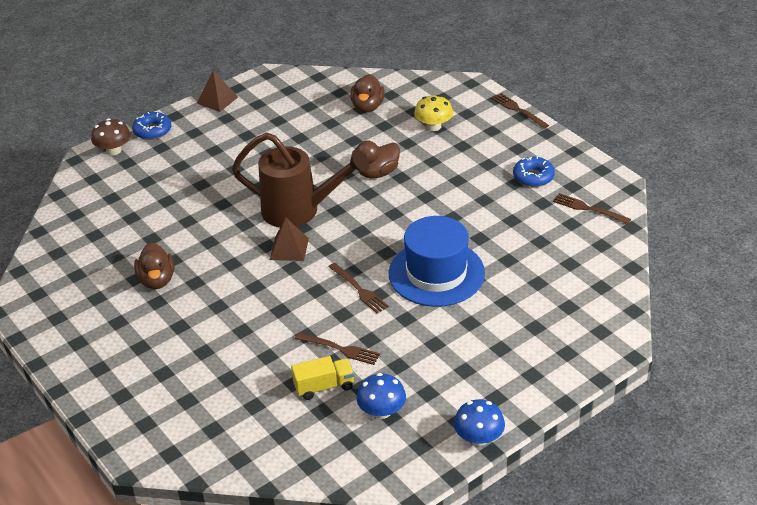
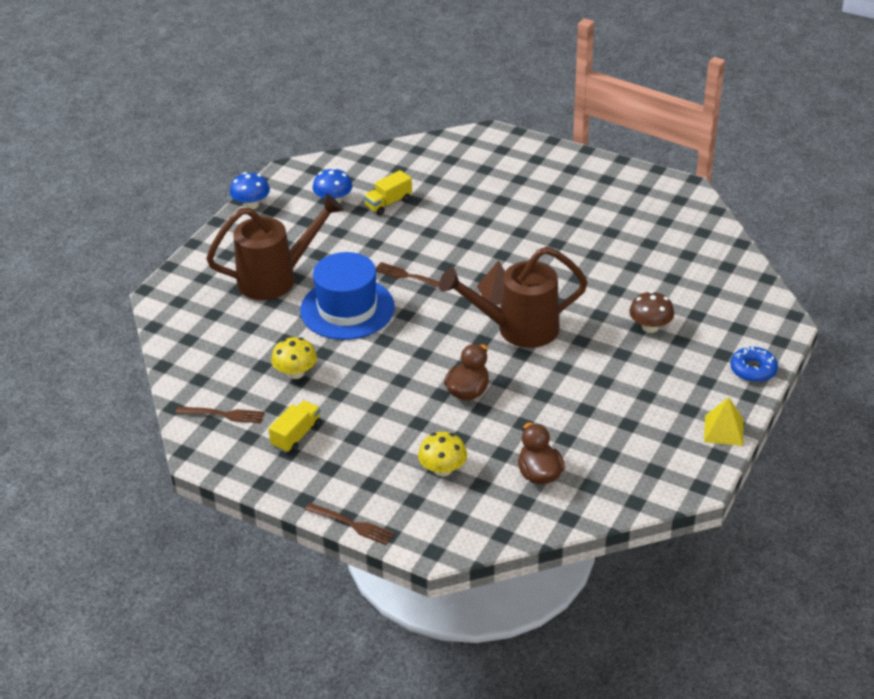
camera: 155 degrees right, 0 degrees up
brown mushroom [91,119,131,155] -> brown mushroom moved to [629,291,674,333]
brown duck [134,242,174,289] -> none
brown pyramid [197,70,238,112] -> yellow pyramid [704,397,743,446]
brown fork [295,332,380,365] -> none
blue donut [513,156,555,187] -> yellow truck [268,401,321,453]
none -> brown watering can [206,194,344,300]
none -> yellow mushroom [271,337,317,379]

